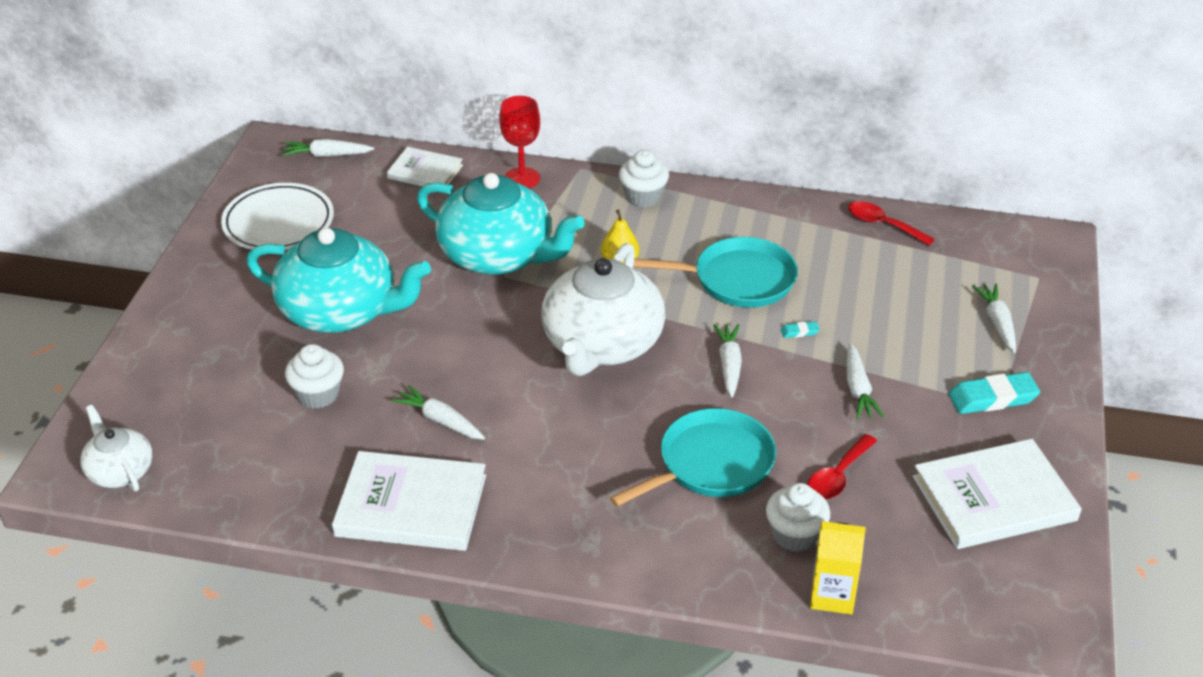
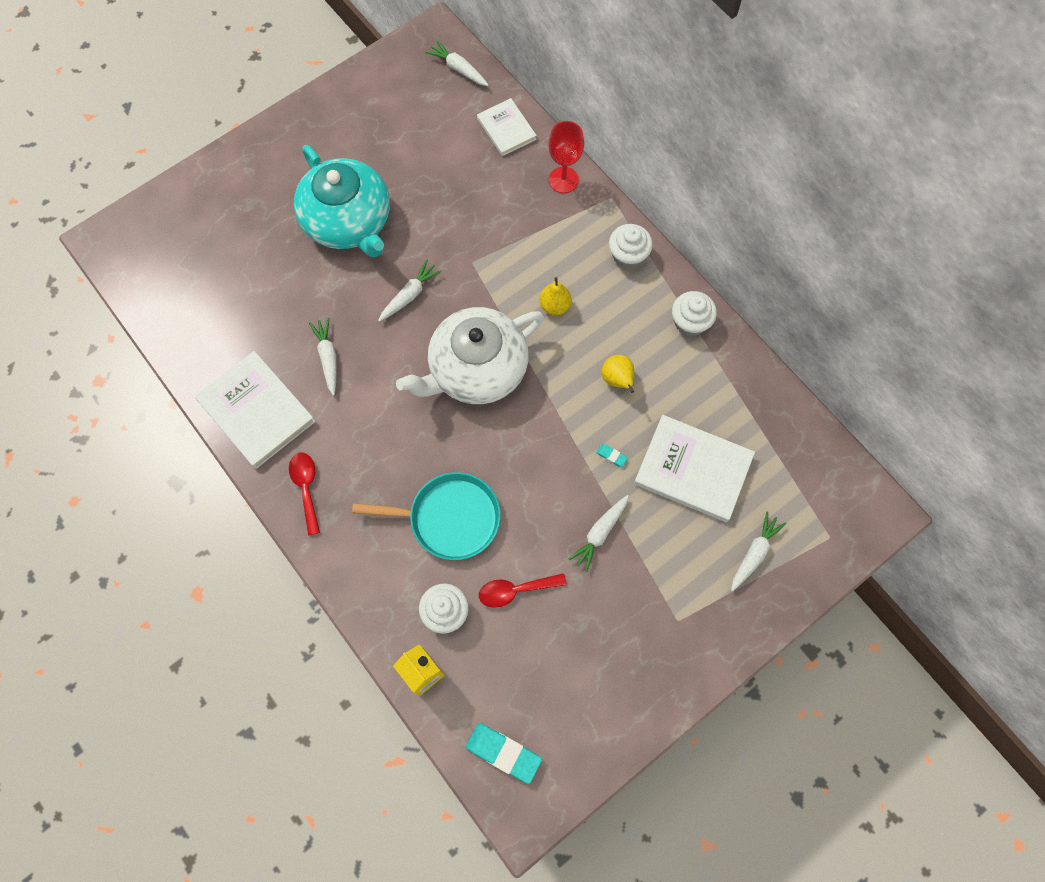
camera: 40 degrees right, 30 degrees up
white teapot [80,405,153,492] -> none
white plate [221,183,334,250] -> none
white cupcake [285,344,344,408] -> white cupcake moved to [672,291,717,336]
turquoise teapot [417,173,585,275] -> none
turquoise pan [633,237,798,308] -> yellow pear [602,355,634,393]
white carrot [713,324,742,397] -> white carrot moved to [378,260,442,322]
red spoon [848,201,935,246] -> red spoon moved to [289,453,320,536]
white book [913,439,1082,549] -> white book moved to [634,415,755,522]
turquoise eraser [949,372,1040,414] -> turquoise eraser moved to [466,723,542,784]

